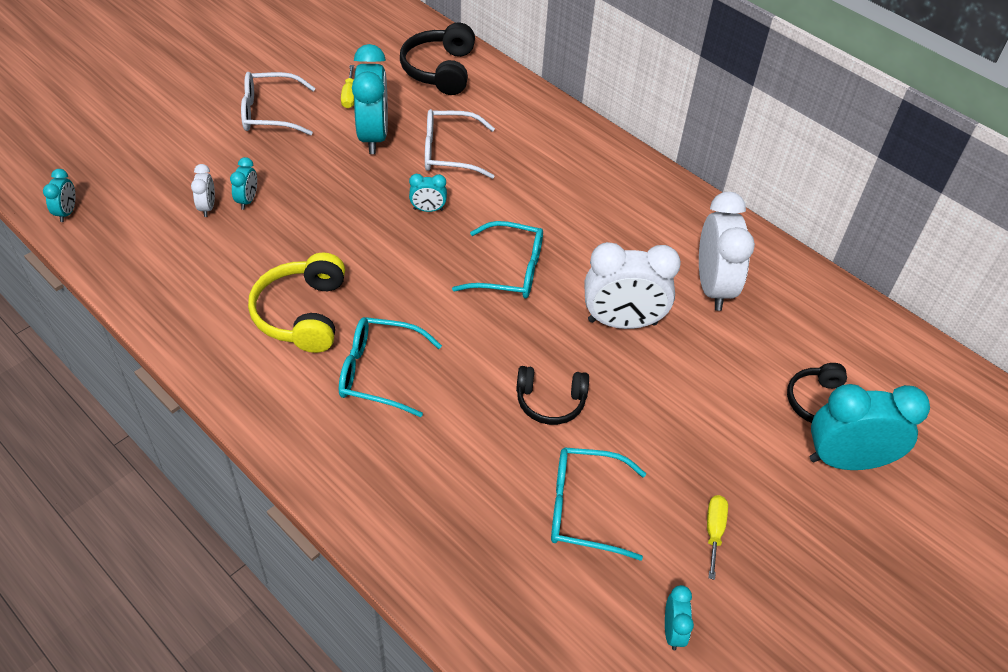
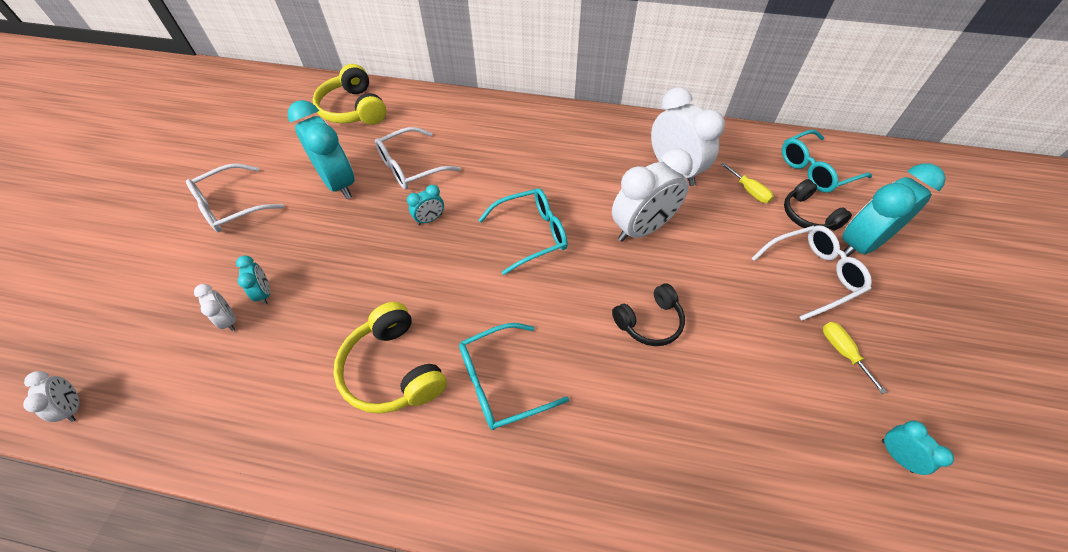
camera: 30 degrees left, 5 degrees up
turquoise clock [43,169,75,222] -> white clock [23,371,79,422]
yellow screwdriver [341,65,354,108] -> yellow screwdriver moved to [721,162,774,203]
black headphones [400,23,475,95] -> yellow headphones [312,64,386,125]
turquoise glasses [551,447,646,561] -> turquoise glasses moved to [782,129,872,193]
none -> white glasses [751,225,872,321]

